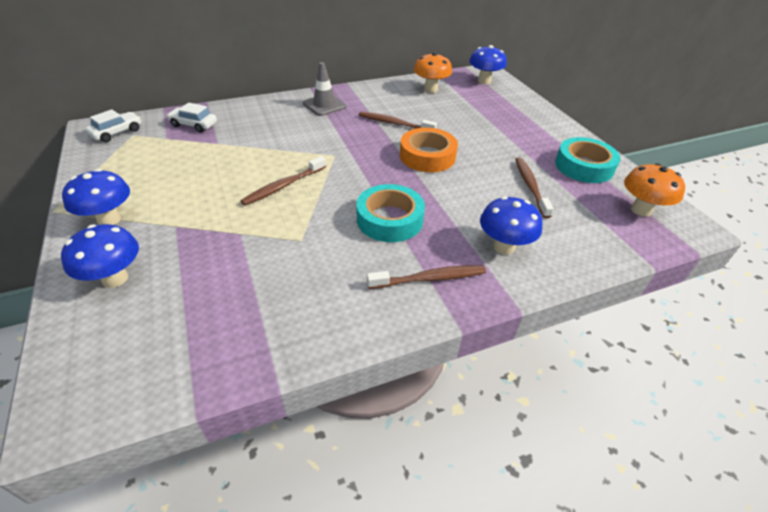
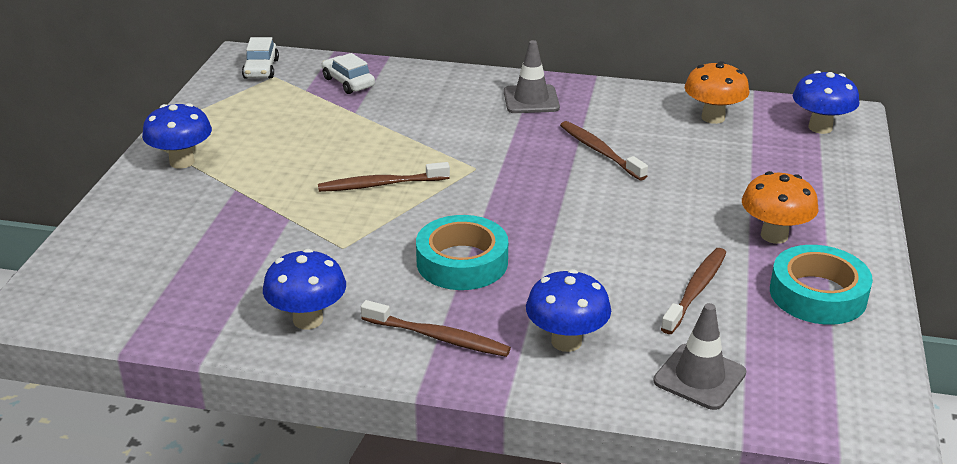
camera: 35 degrees right, 10 degrees down
blue mushroom [61,224,139,288] -> blue mushroom moved to [263,249,346,330]
white car [85,109,141,142] -> white car turned 105 degrees clockwise [242,37,279,79]
orange tape [400,128,458,172] -> none
orange mushroom [624,163,685,217] -> orange mushroom moved to [742,171,819,244]
none -> grey traffic cone [653,303,746,410]

